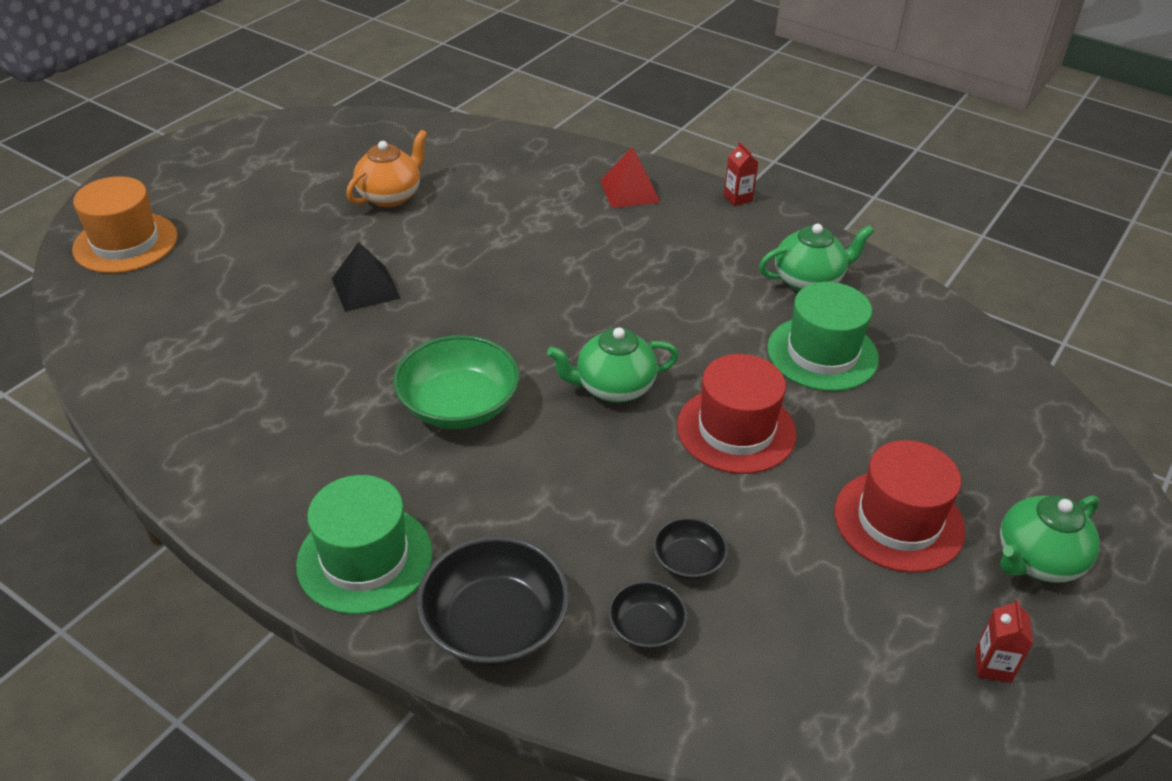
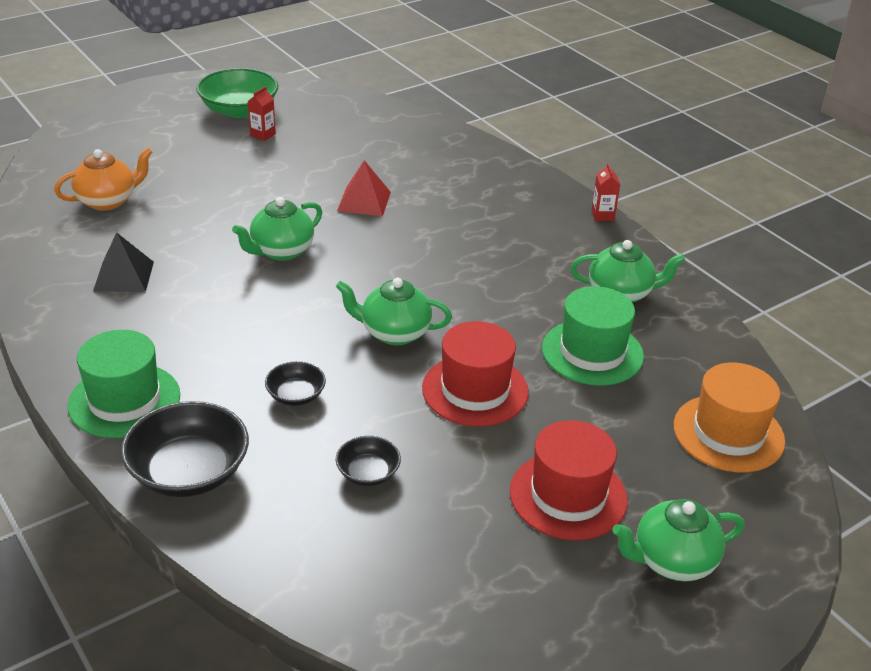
camera: 20 degrees right, 5 degrees down
orange hat [72,176,178,273] -> orange hat moved to [674,363,785,472]
black pyramid [332,242,401,312] -> black pyramid moved to [93,232,154,292]
orange teapot [346,130,428,207] -> orange teapot moved to [54,147,152,211]
green bowl [393,335,520,429] -> green bowl moved to [196,68,279,118]
red pyramid [600,147,661,208] -> red pyramid moved to [337,160,391,216]
black bowl [608,581,687,649] -> black bowl moved to [265,361,326,406]
red carton [975,599,1033,683] -> red carton moved to [248,86,276,141]
none -> green teapot [232,197,322,261]

